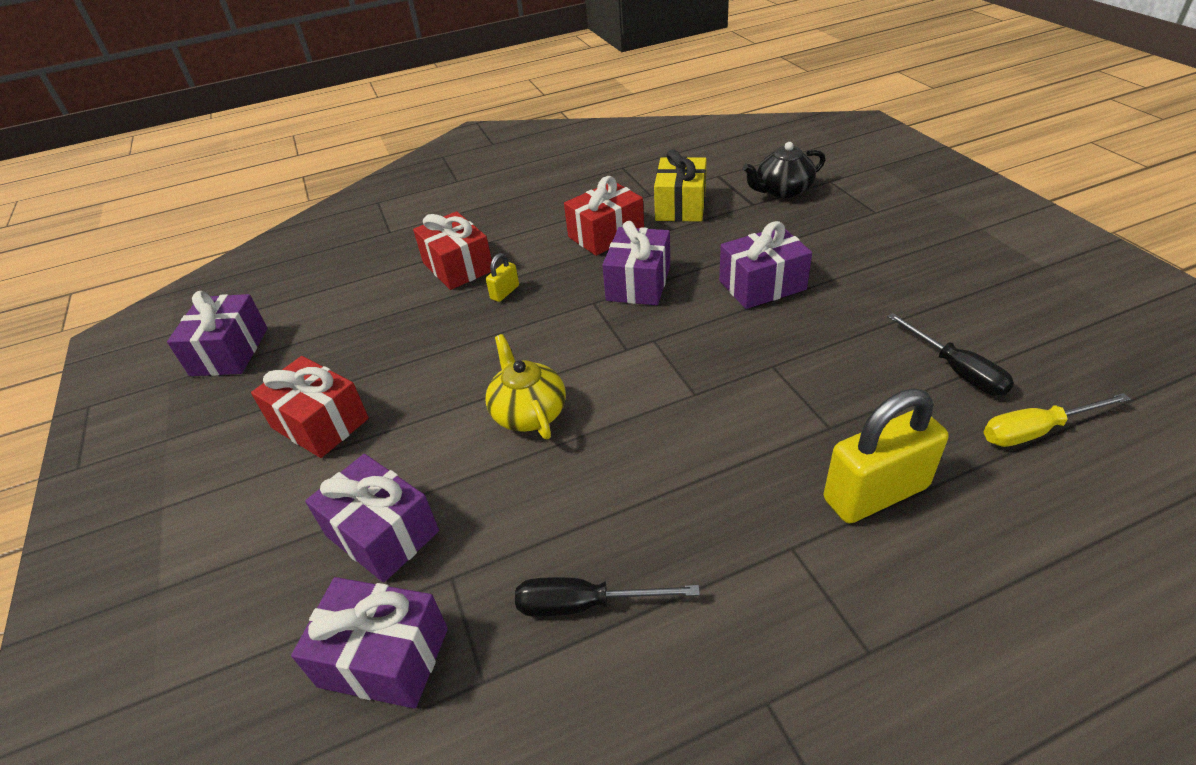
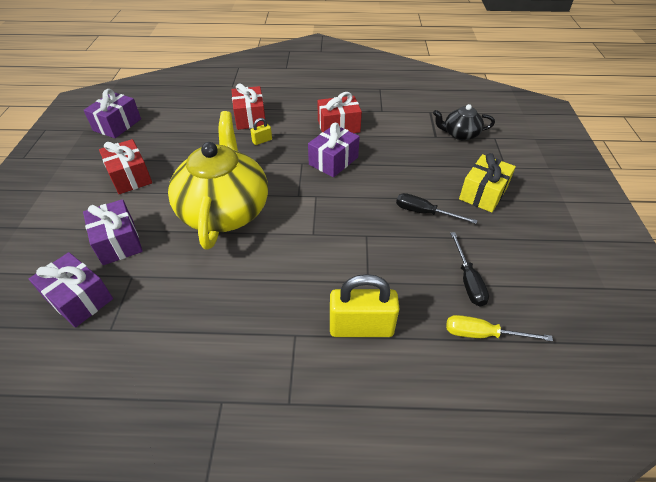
camera: 20 degrees right, 5 degrees up
yellow teapot [486,334,566,439] -> yellow teapot [168,111,268,250], size x2.09
black screwdriver [515,577,700,617] -> black screwdriver moved to [396,193,478,224]
yellow gift [654,149,707,222] -> yellow gift moved to [459,153,516,213]
purple gift [719,221,812,309] -> none

